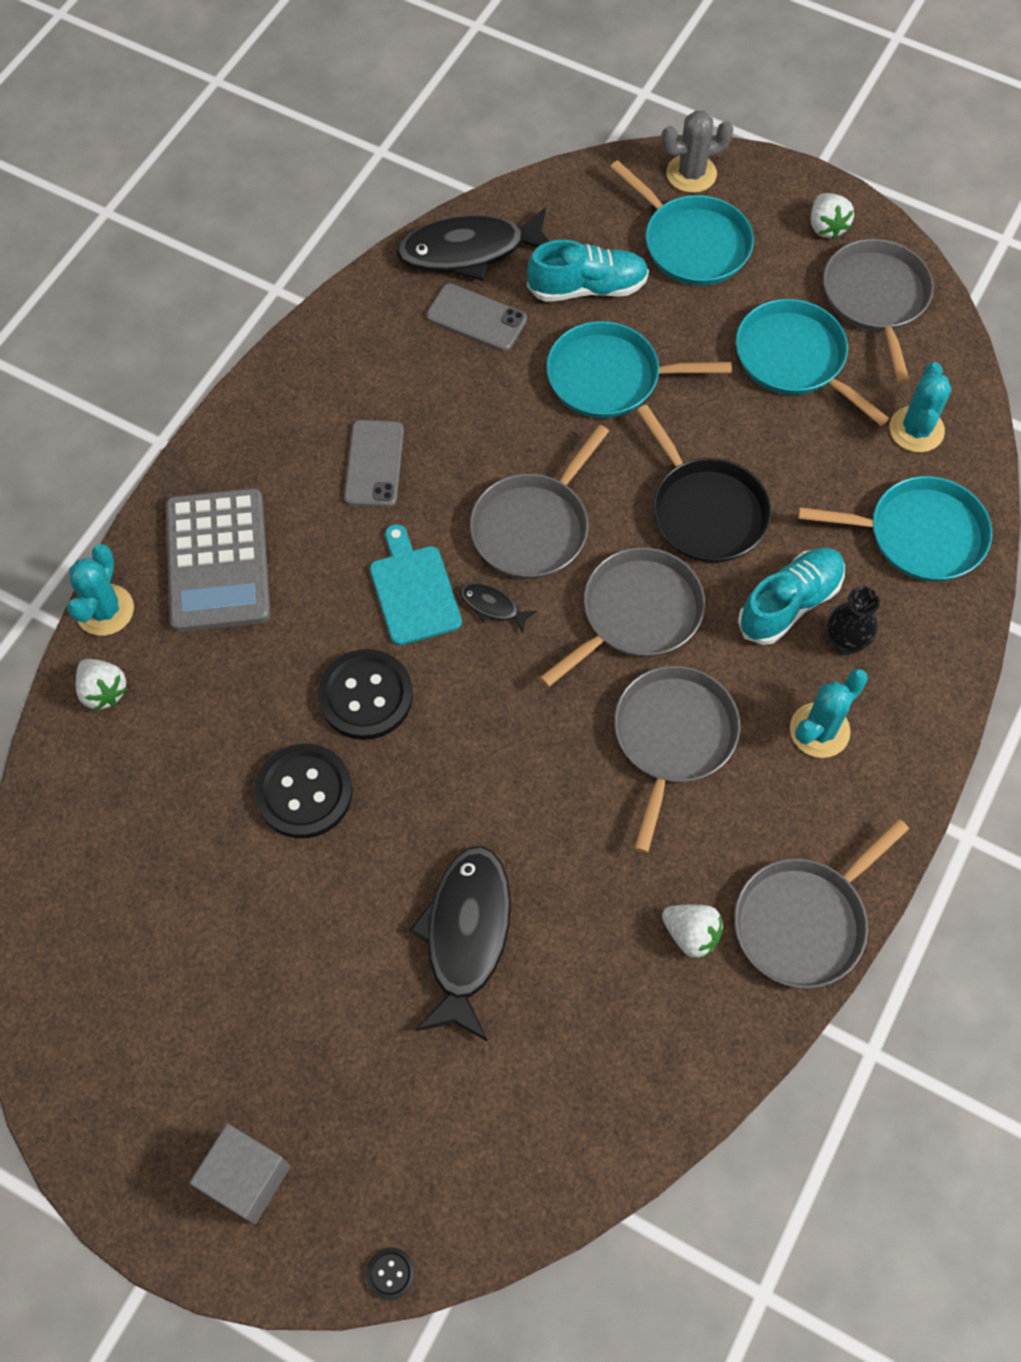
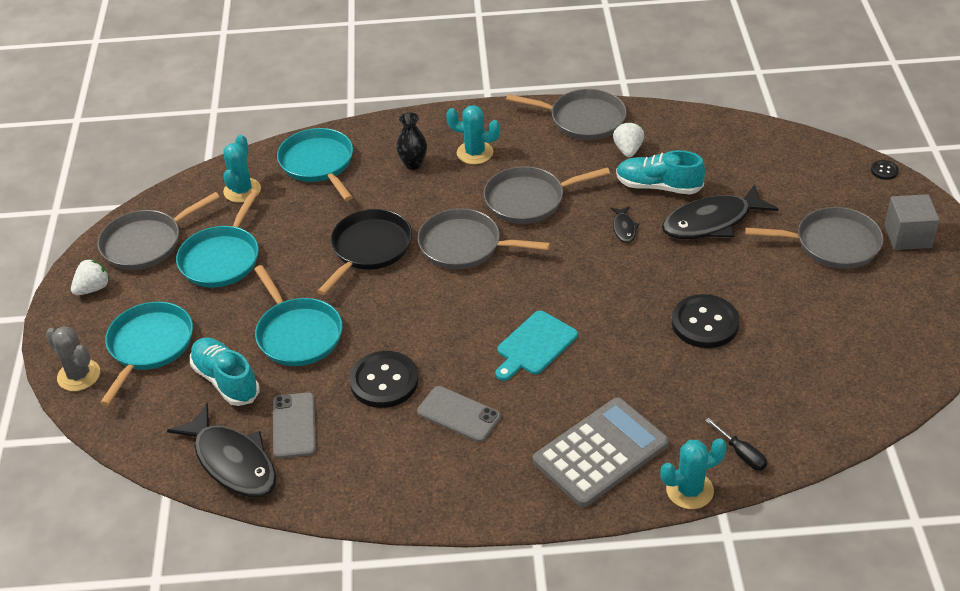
camera: 120 degrees left, 20 degrees down
white strawberry [76,659,128,711] -> black screwdriver [705,418,767,470]
black button [318,649,413,740] -> black button moved to [349,351,419,408]
grey phone [344,420,404,507] -> grey phone turned 60 degrees clockwise [417,386,501,442]
black fish [460,583,537,633] -> black fish moved to [611,206,640,243]
grey pan [470,425,609,579] -> grey pan moved to [745,207,884,269]
turquoise shoe [738,548,845,645] -> turquoise shoe moved to [616,150,705,195]
turquoise cactus [890,362,951,452] -> turquoise cactus turned 60 degrees counterclockwise [223,135,261,203]

